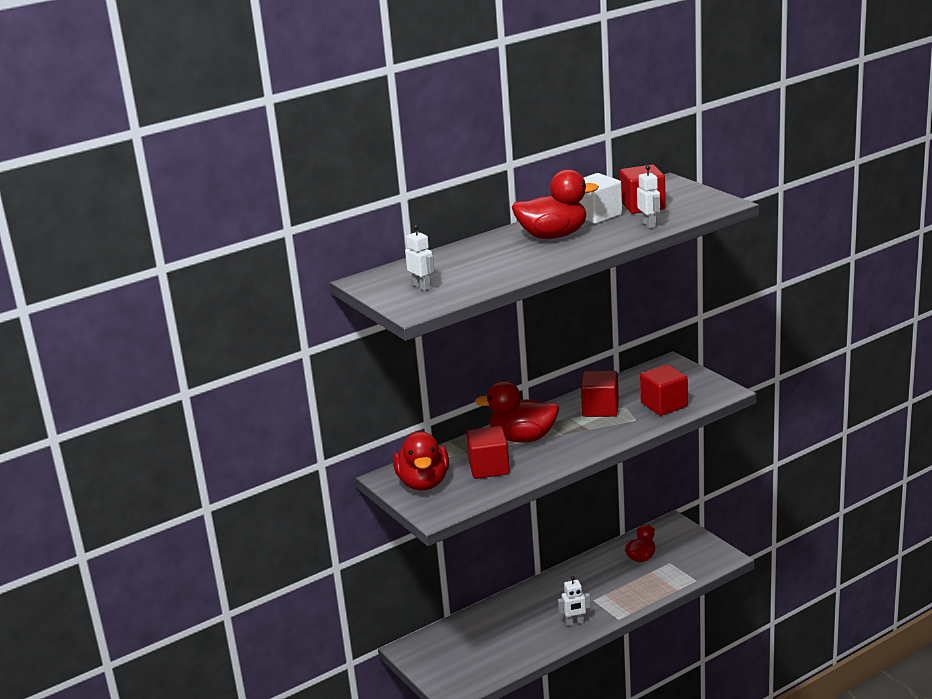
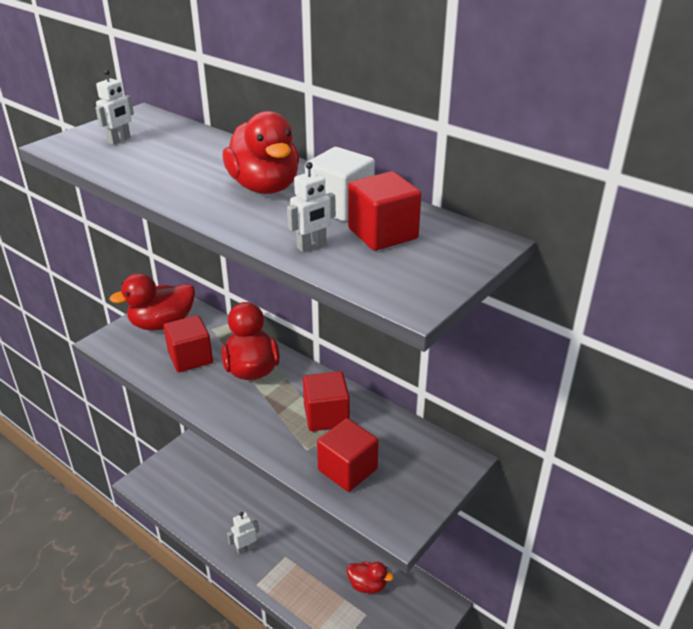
camera: 70 degrees right, 10 degrees up
white robot [558,576,591,626] -> white robot turned 90 degrees clockwise [227,512,259,555]

